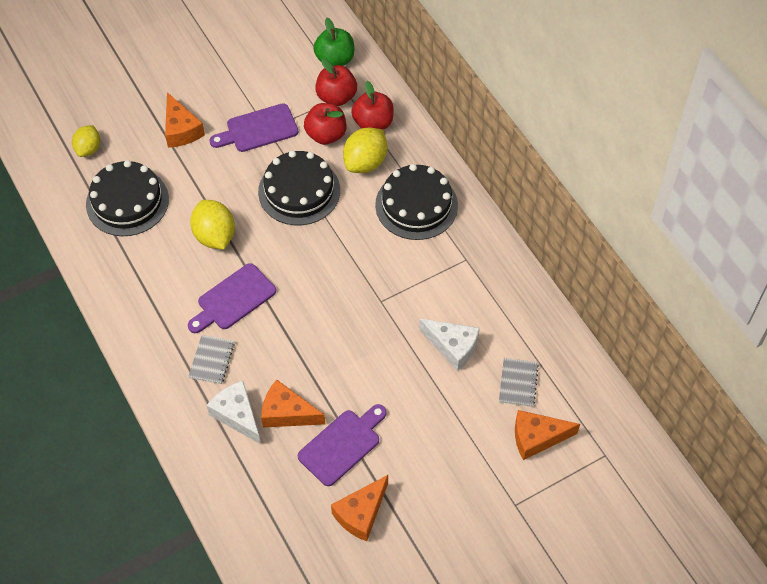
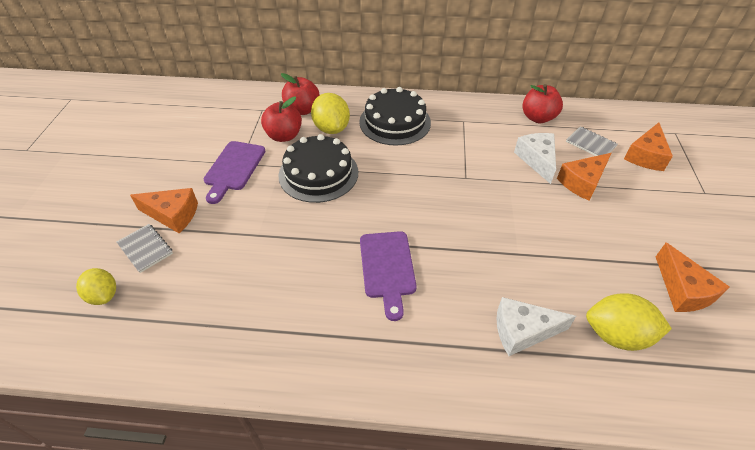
camera: 55 degrees left, 10 degrees down
black cake [86,160,169,236] -> none
grey notebook [188,335,235,384] -> grey notebook moved to [117,224,173,273]
yellow lemon [190,200,235,249] -> yellow lemon moved to [586,293,672,351]
orange cheese [261,380,325,428] -> orange cheese moved to [557,153,611,201]
purple cutting board [298,404,387,486] -> none
green apple [313,18,354,66] -> none
red apple [315,58,357,106] -> red apple moved to [522,84,563,123]
white cheese [419,319,480,371] -> white cheese turned 75 degrees counterclockwise [514,133,556,184]

